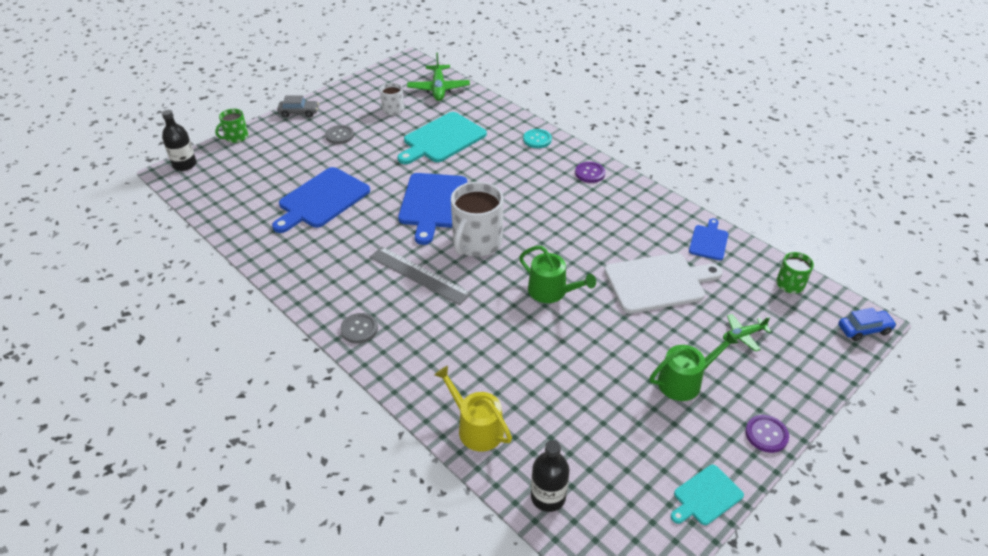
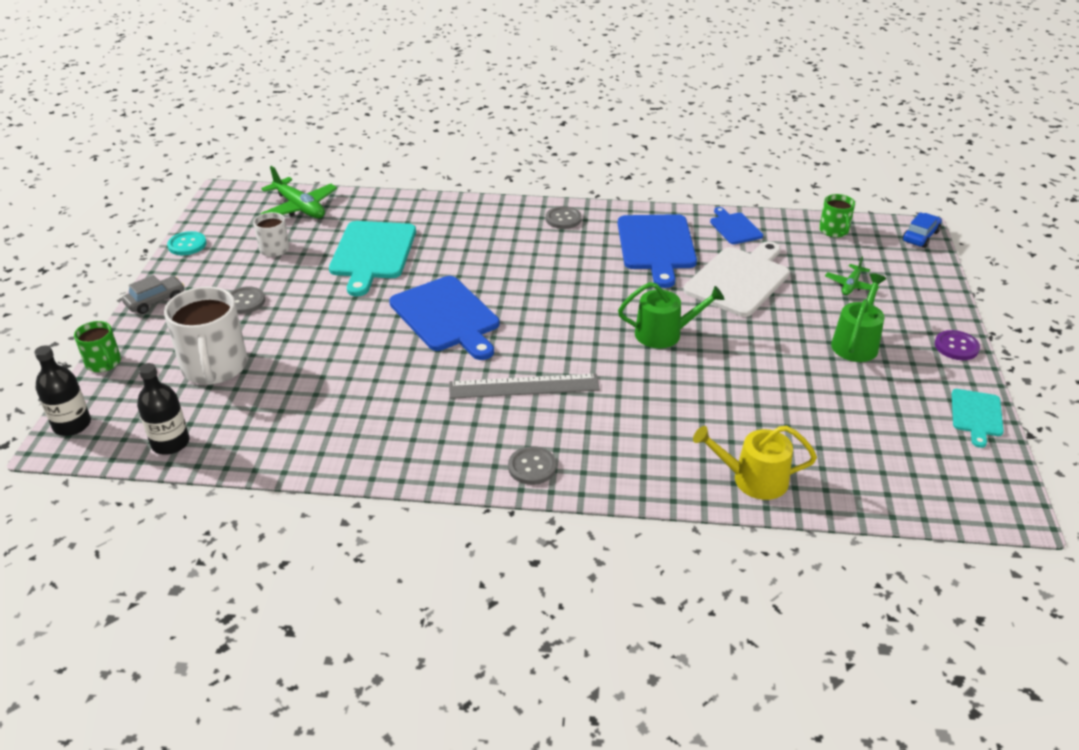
camera: 40 degrees left, 5 degrees down
green mug [215,109,248,143] -> green mug turned 45 degrees counterclockwise [74,321,121,372]
blue cutting board [272,167,370,233] -> blue cutting board moved to [618,214,697,288]
white mug [451,182,503,257] -> white mug moved to [164,286,248,385]
turquoise button [523,129,552,148] -> turquoise button moved to [167,231,207,255]
black bottle [531,440,569,512] -> black bottle moved to [137,363,189,455]
purple button [575,162,605,183] -> grey button [546,206,582,229]

